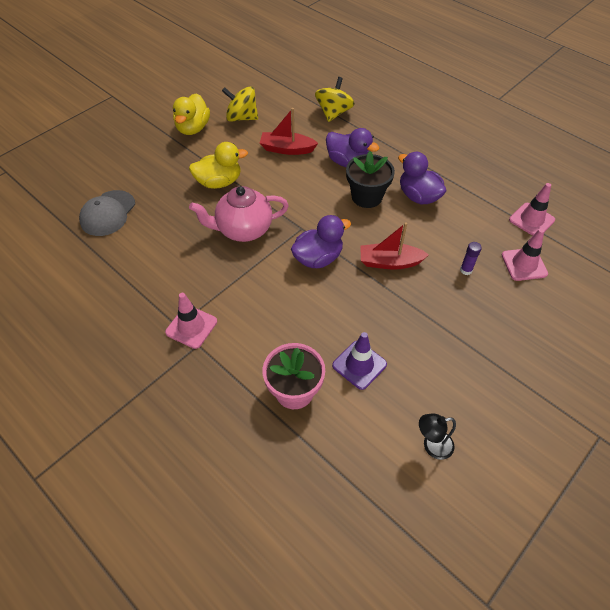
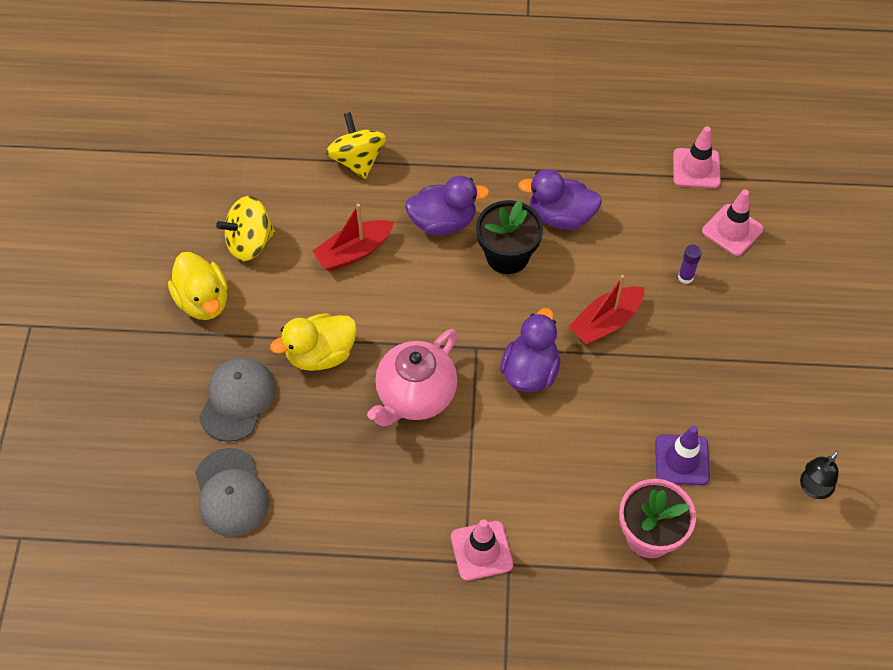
camera: 40 degrees left, 5 degrees up
yellow duck [189,142,248,189] -> yellow duck turned 150 degrees counterclockwise [270,313,357,371]
none -> grey cap [199,358,276,442]

